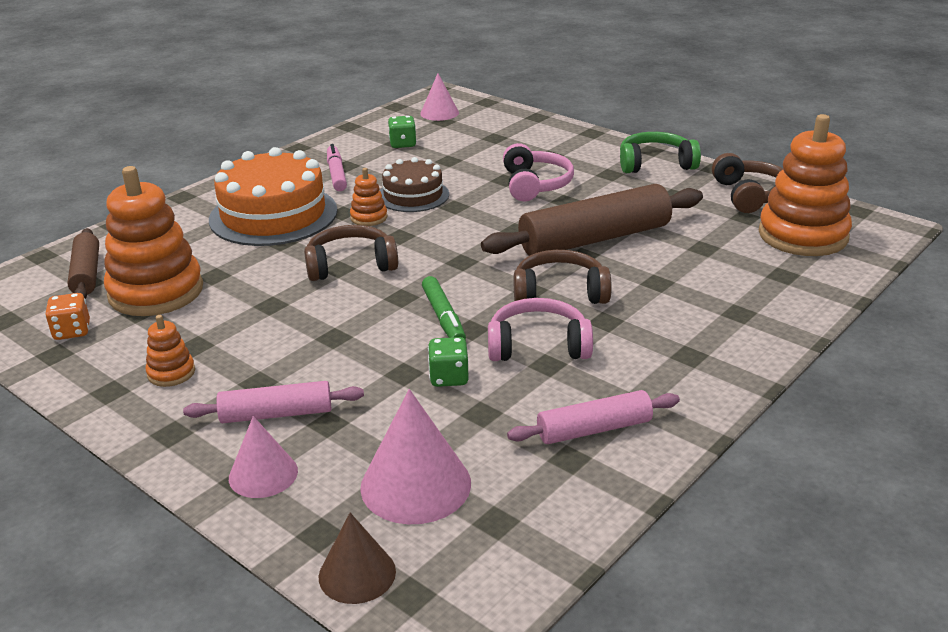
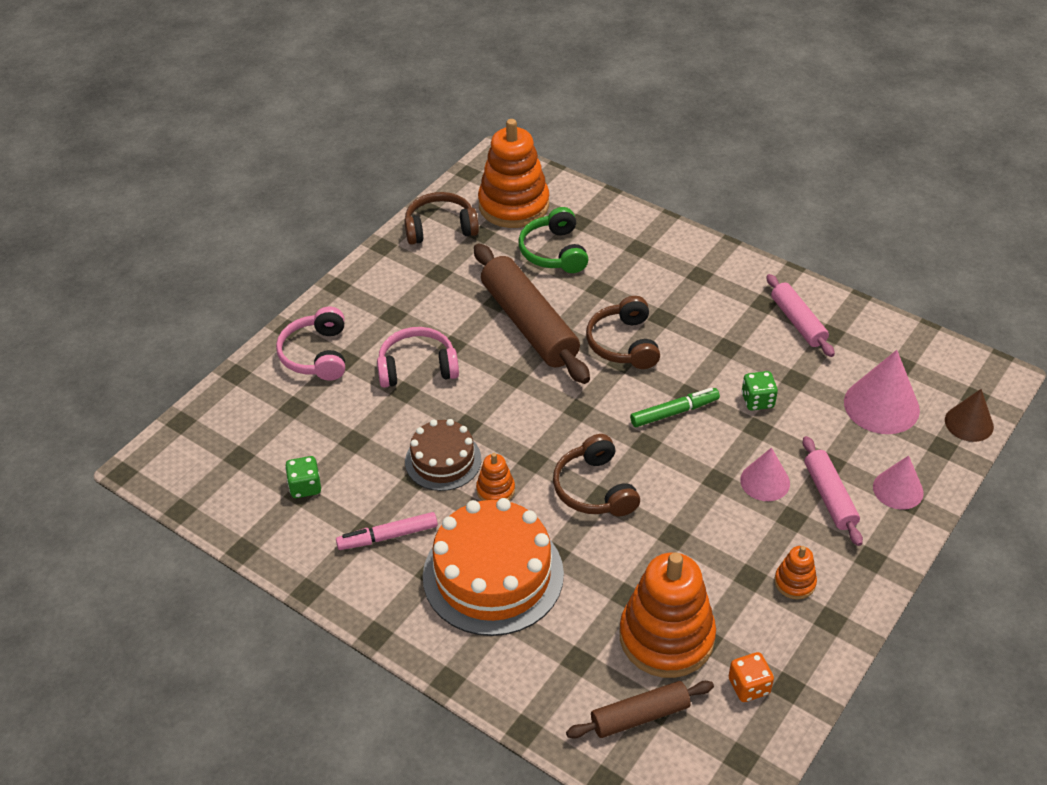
camera: 95 degrees left, 15 degrees up
pink cone [420,73,459,121] -> pink cone moved to [740,447,790,501]
pink headphones [488,298,593,361] -> pink headphones moved to [276,307,345,381]
green headphones [620,132,701,173] -> green headphones moved to [518,207,588,273]

